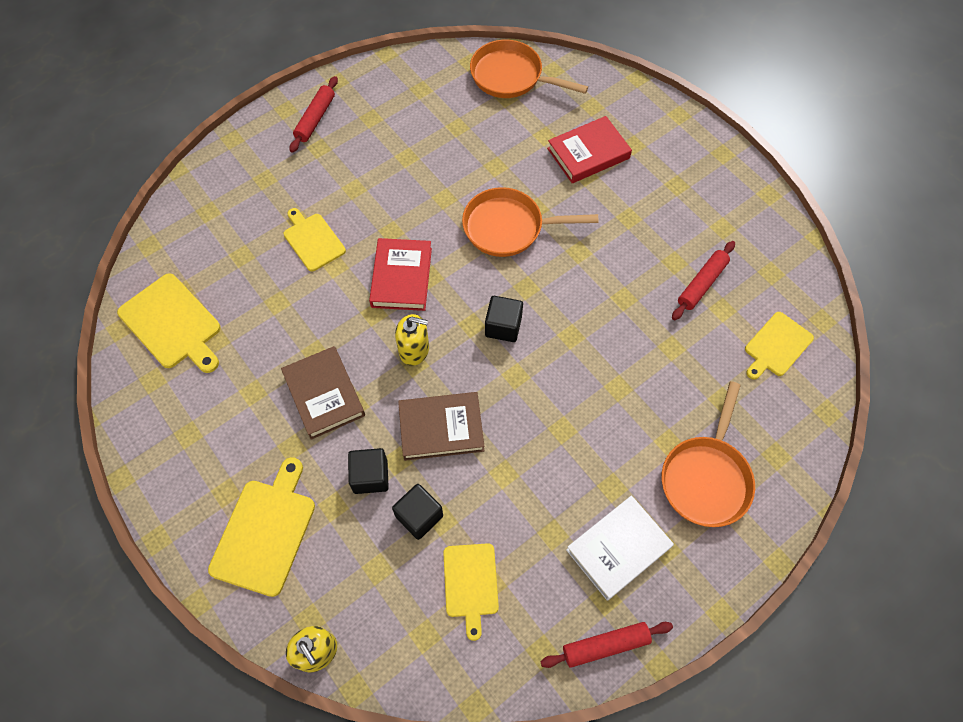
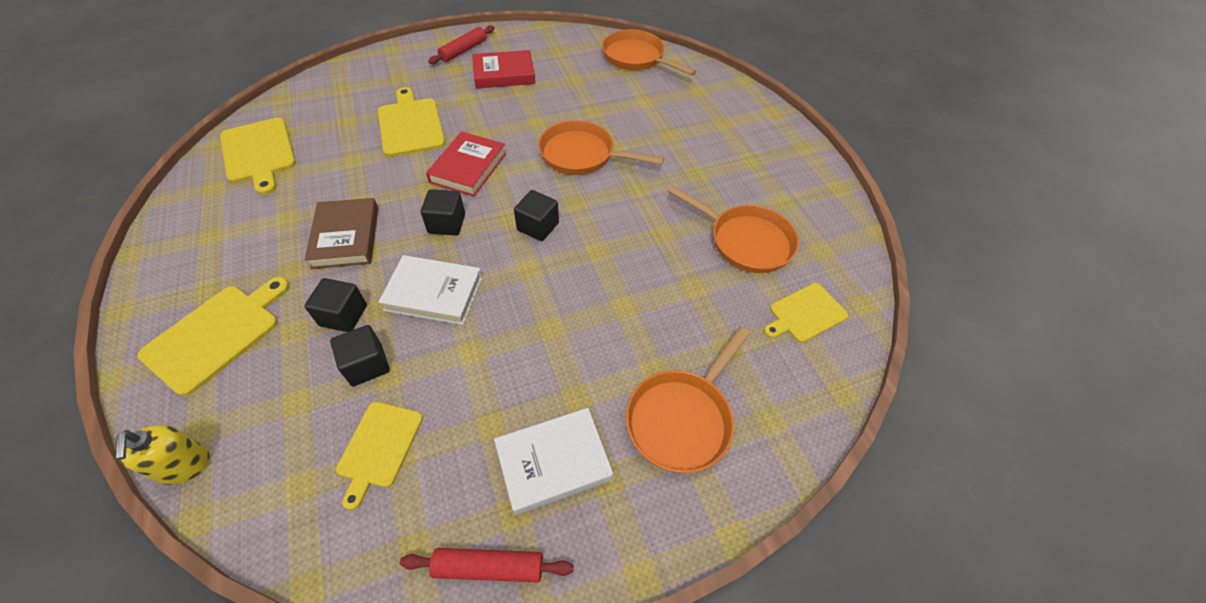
camera: 15 degrees right, 10 degrees down
yellow cutting board [284,208,346,272] -> yellow cutting board [378,87,445,157], size x1.51
yellow soap dispenser [395,314,429,366] -> black cube [421,189,465,236]
brown book [398,392,484,461] -> white book [378,255,482,325]
red book [547,116,632,183] -> red book moved to [472,50,535,89]
red rolling pin [672,241,735,320] -> orange pan [668,185,799,273]

